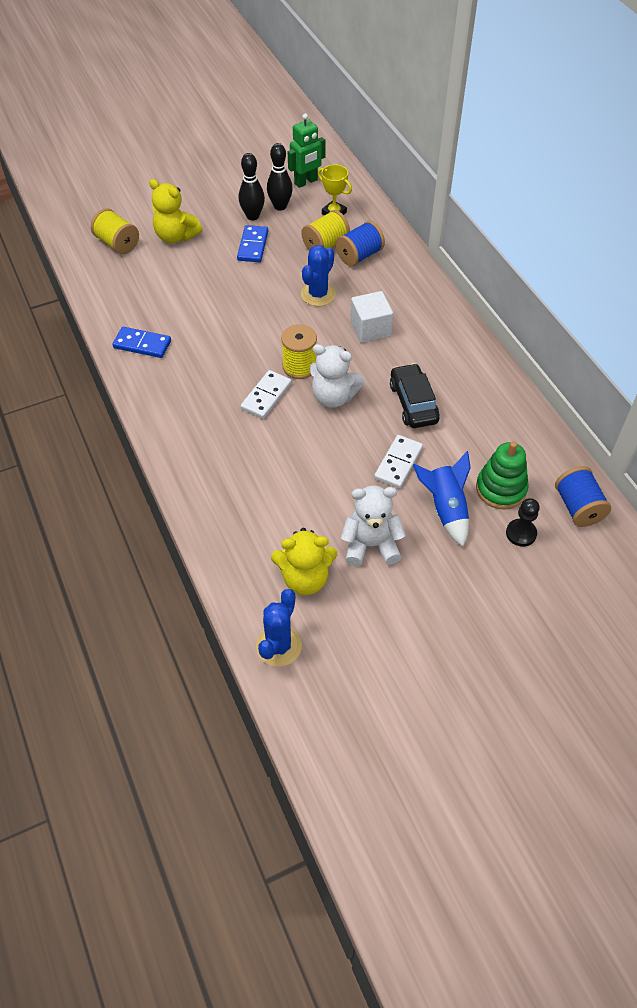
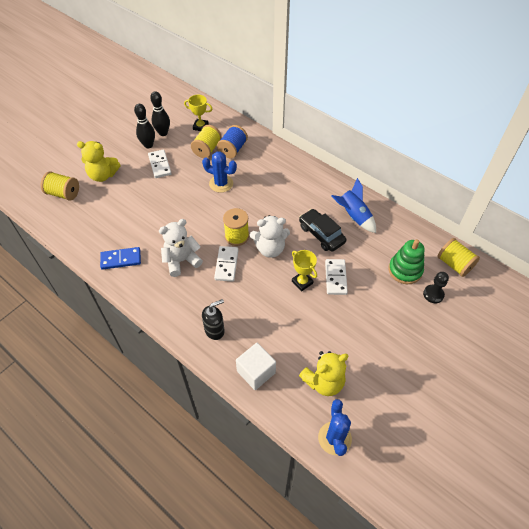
camera: 25 degrees left, 0 degrees up
blue domino [237,225,268,262] -> white domino [148,150,172,178]
green robot [288,113,326,188] -> none
blue cactus [301,245,336,306] -> blue cactus turned 75 degrees counterclockwise [202,151,237,193]
white teddy bear [341,485,406,566] -> white teddy bear moved to [159,219,203,277]
white cube [350,291,393,343] -> white cube moved to [236,343,276,390]
blue rocket [413,451,471,546] -> blue rocket moved to [332,178,376,233]
blue spool [555,466,611,527] -> yellow spool [437,238,480,277]
none -> black soap dispenser [202,299,225,340]
none -> yellow trophy [292,250,317,291]

